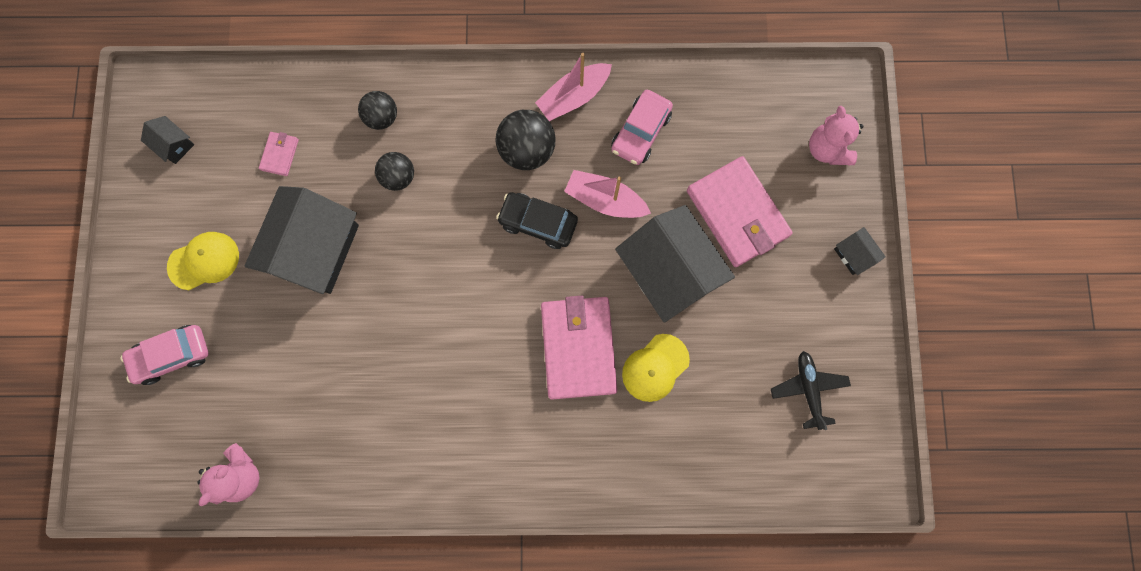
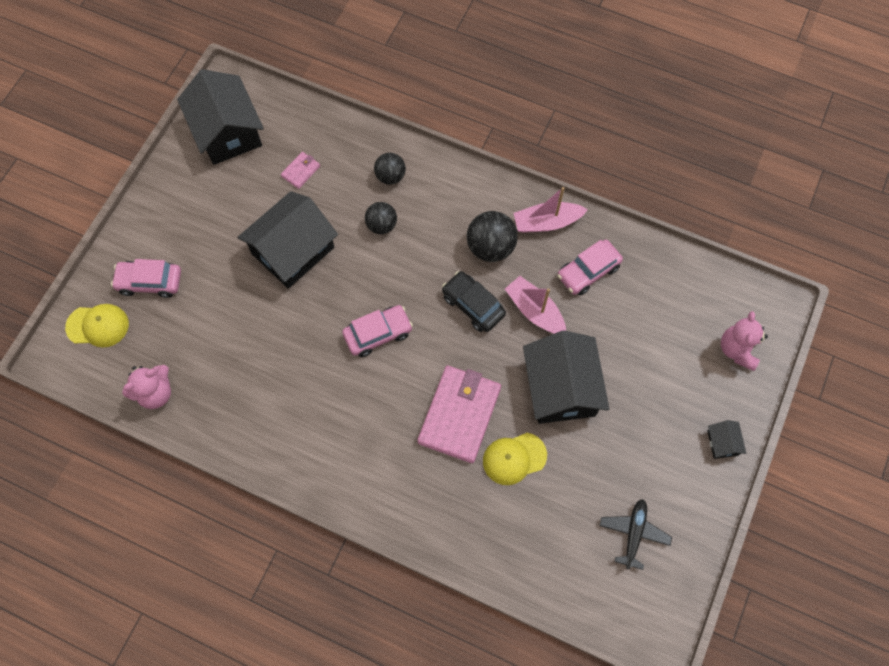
camera: 25 degrees right, 10 degrees down
black house [141,116,194,164] -> black house [177,69,264,165], size x2.35
yellow cap [167,232,239,290] -> yellow cap moved to [65,304,129,347]
pink wallet [687,156,793,267] -> none
none -> pink car [342,305,413,357]

